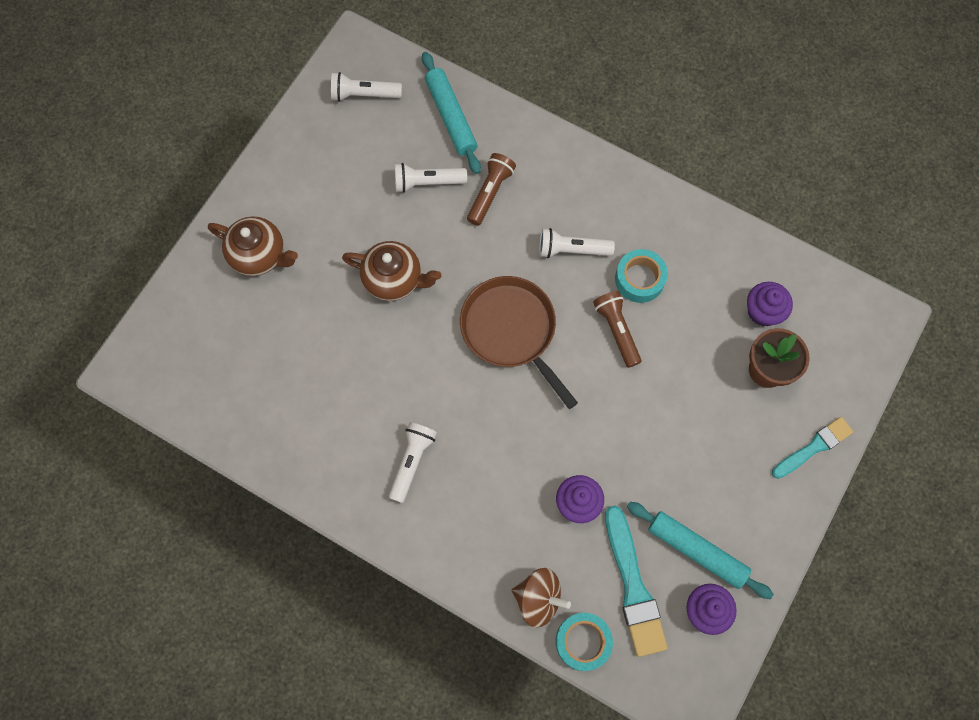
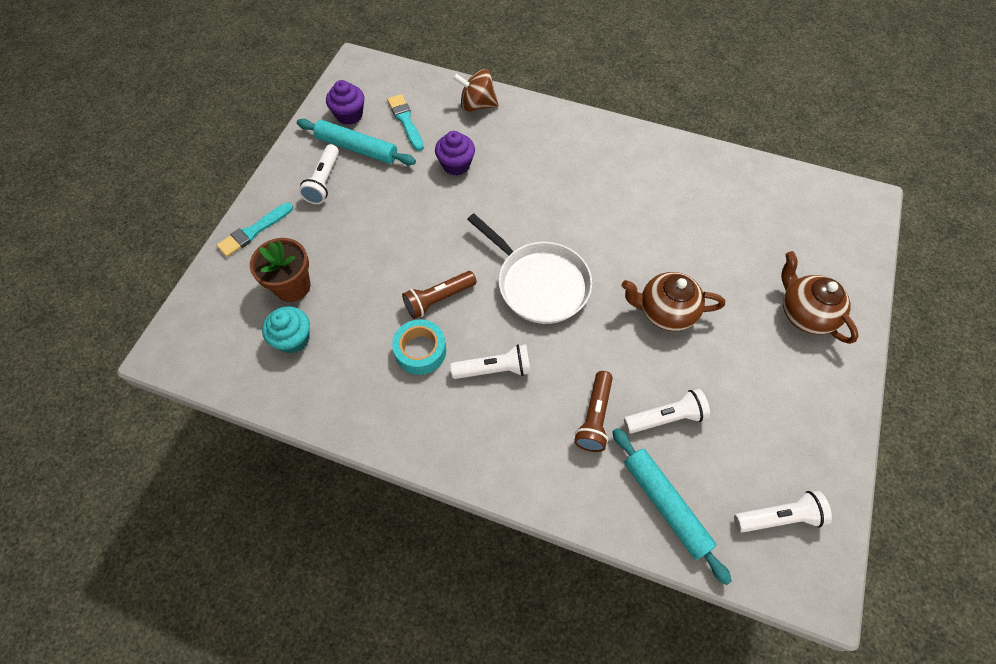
camera: 170 degrees right, 10 degrees down
brown teapot [208,216,298,276] -> brown teapot turned 45 degrees clockwise [781,251,858,344]
white flashlight [389,422,437,503] -> white flashlight moved to [299,144,339,204]
brown pan [460,276,578,409] -> white pan [467,214,592,324]
turquoise tape [556,613,613,671] -> none
brown flashlight [593,291,641,368] -> brown flashlight turned 90 degrees clockwise [402,271,477,319]
turquoise brush [605,506,668,657] -> turquoise brush [387,94,424,151], size x0.66
purple cupcake [747,282,793,326] -> turquoise cupcake [262,306,310,353]

